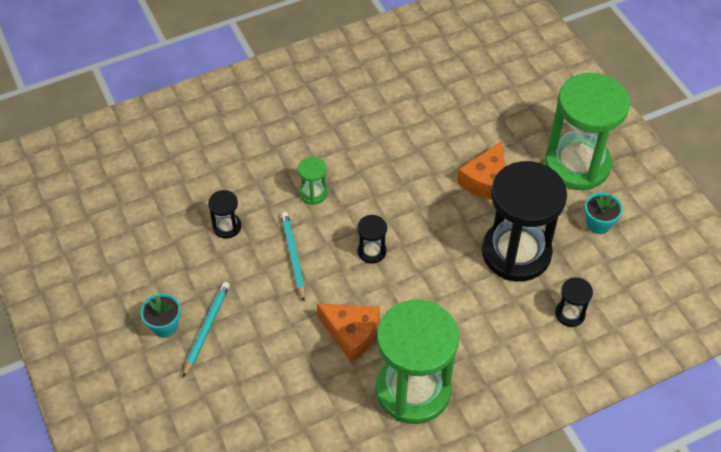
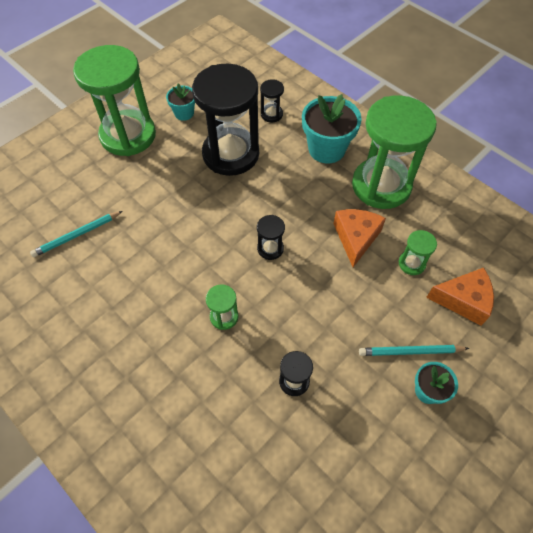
camera: 110 degrees left, 5 degrees up
turquoise pencil [281,212,305,301] -> turquoise pencil moved to [30,211,123,257]
orange cheese [457,141,505,200] -> orange cheese moved to [426,267,494,326]
none -> turquoise flower pot [302,94,362,163]
none -> green hourglass [399,230,437,275]

